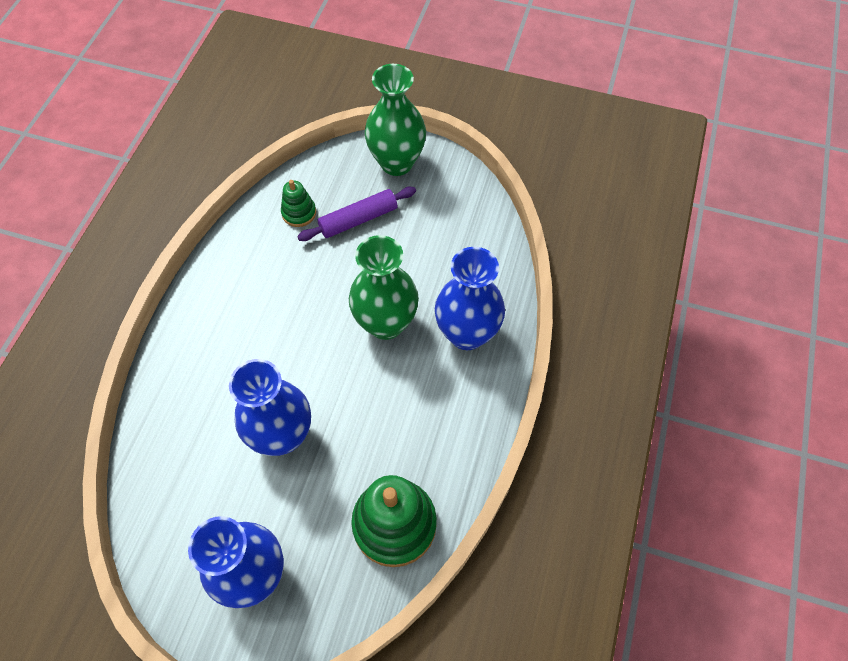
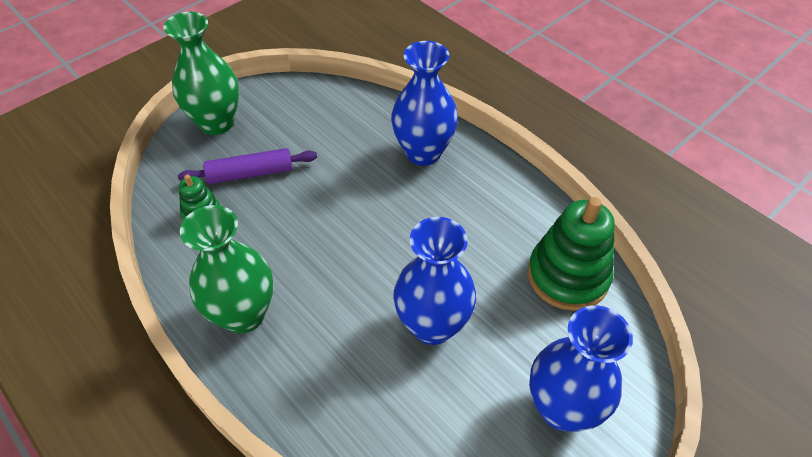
camera: 60 degrees left, 10 degrees down
purple rolling pin [297,187,416,241] -> purple rolling pin turned 75 degrees clockwise [178,148,317,184]
green vase [349,235,419,340] -> green vase moved to [180,205,273,333]

